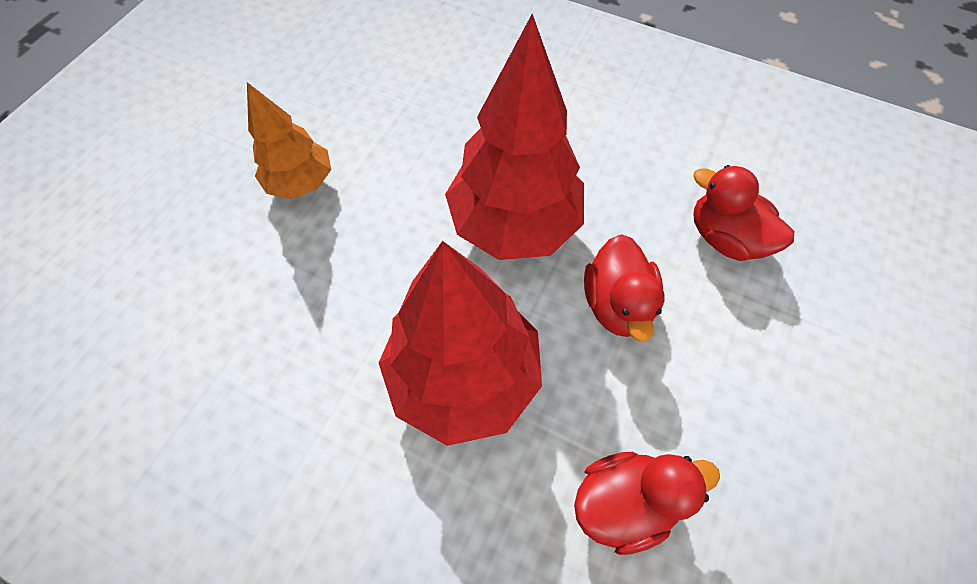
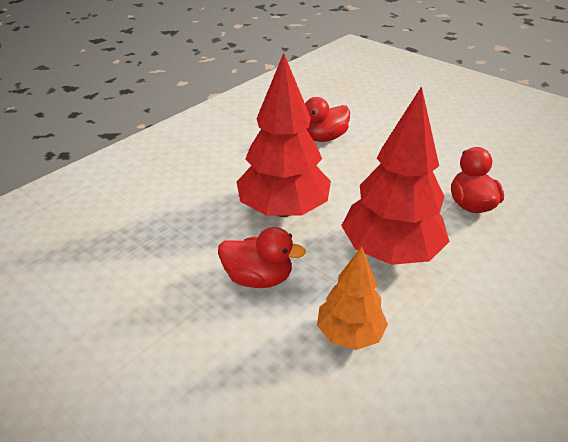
camera: 75 degrees left, 25 degrees down
orange tree [247,82,331,199] -> orange tree moved to [317,246,388,350]
red duck [584,235,665,343] -> red duck moved to [218,227,306,288]

